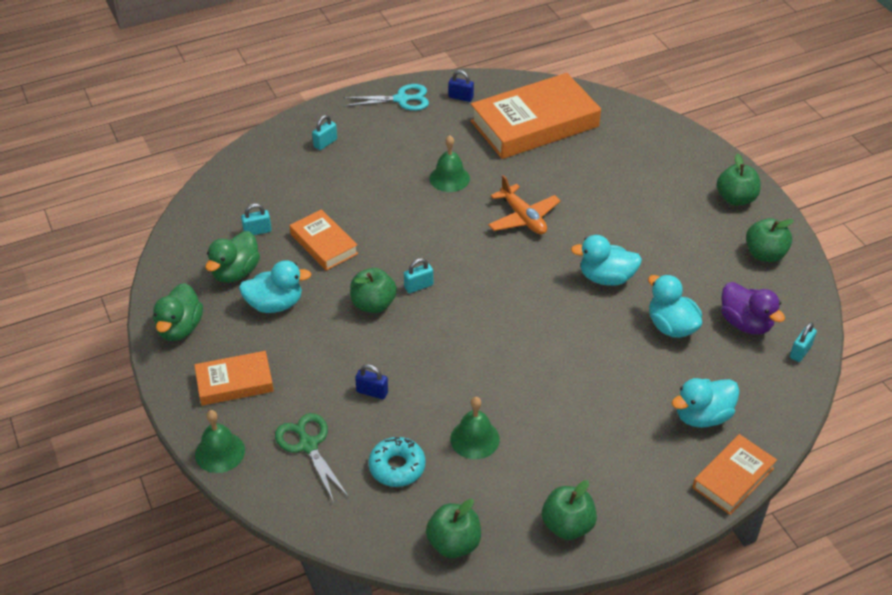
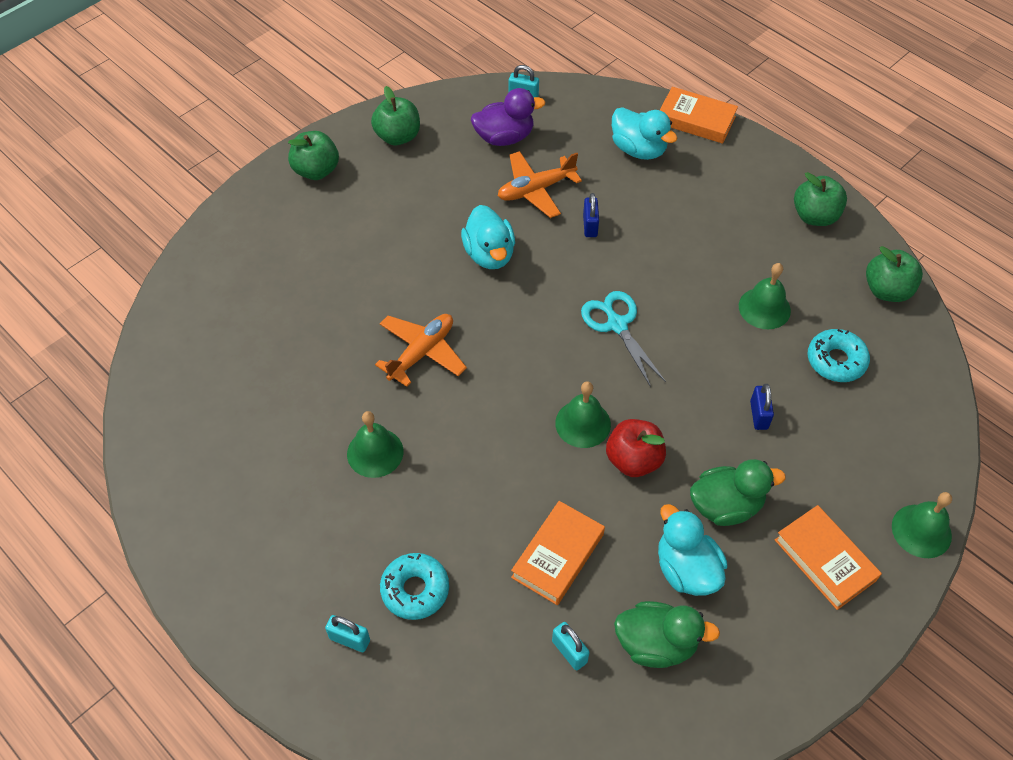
camera: 110 degrees left, 10 degrees up
green duck [153,283,203,341] -> green duck moved to [690,459,786,526]
green scissors [275,413,349,502] -> none
turquoise scissors [343,84,429,111] -> turquoise scissors moved to [581,291,666,387]
green apple [350,268,397,313] -> red apple [606,419,666,477]
turquoise padlock [404,258,433,293] -> green bell [555,381,611,448]
blue padlock [448,70,474,102] -> blue padlock moved to [583,193,599,237]
orange book [470,73,601,159] -> none
turquoise duck [648,275,702,338] -> orange plane [498,151,582,218]
purple duck [721,282,785,334] -> purple duck turned 45 degrees clockwise [471,88,545,146]
none -> turquoise donut [380,553,449,620]

